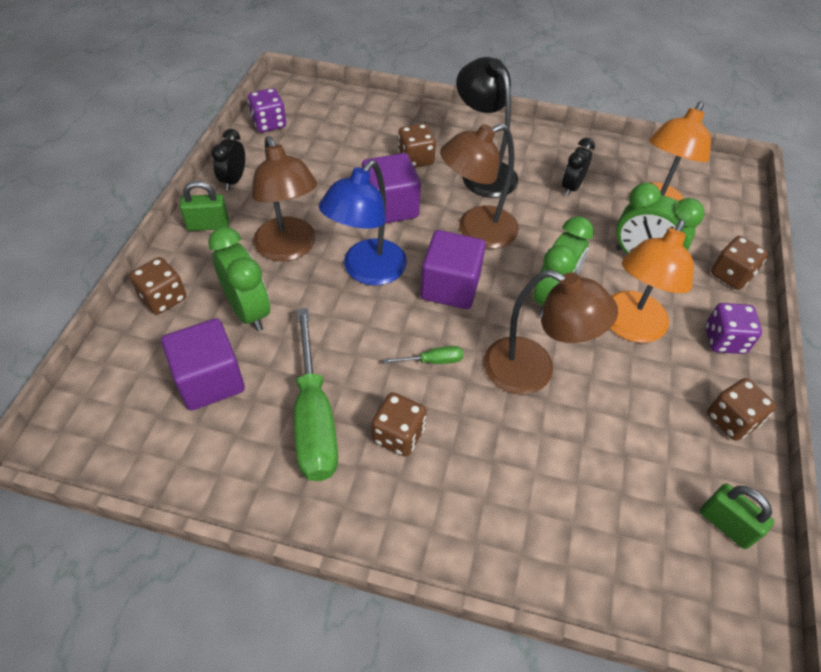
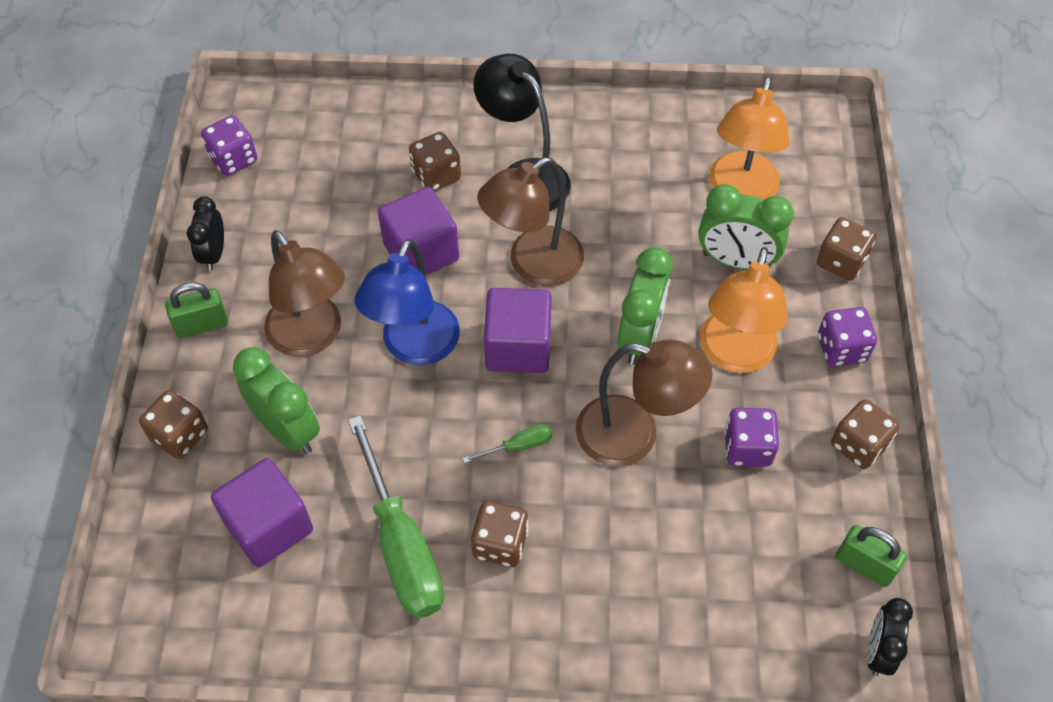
camera: 10 degrees left, 5 degrees up
black clock [562,138,595,196] -> black clock moved to [867,598,913,676]
none -> purple dice [725,408,779,467]

